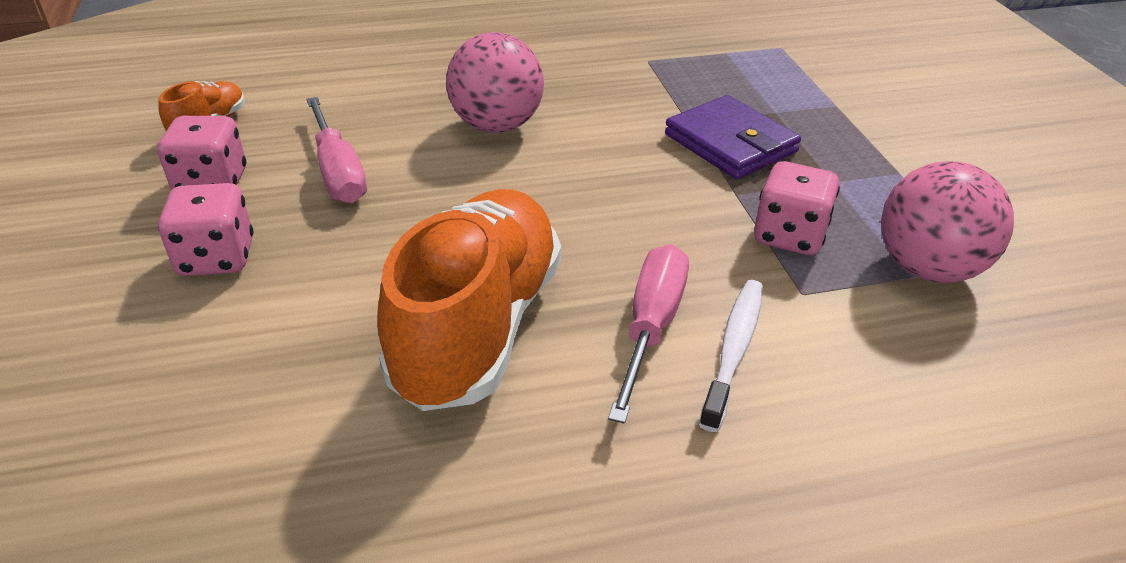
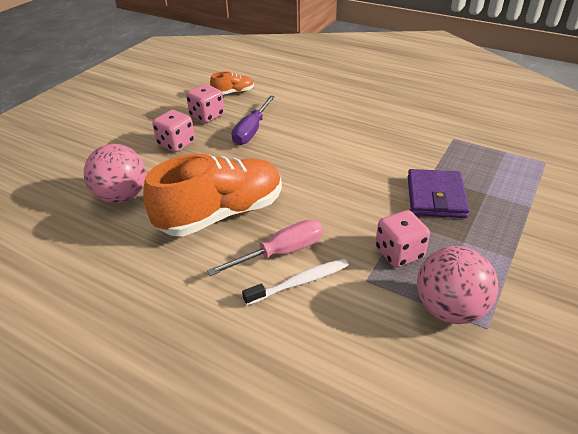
camera: 45 degrees right, 0 degrees up
pink screwdriver [306,97,367,203] -> purple screwdriver [232,96,275,145]
pink ball [446,32,544,133] -> pink ball moved to [84,144,146,203]

